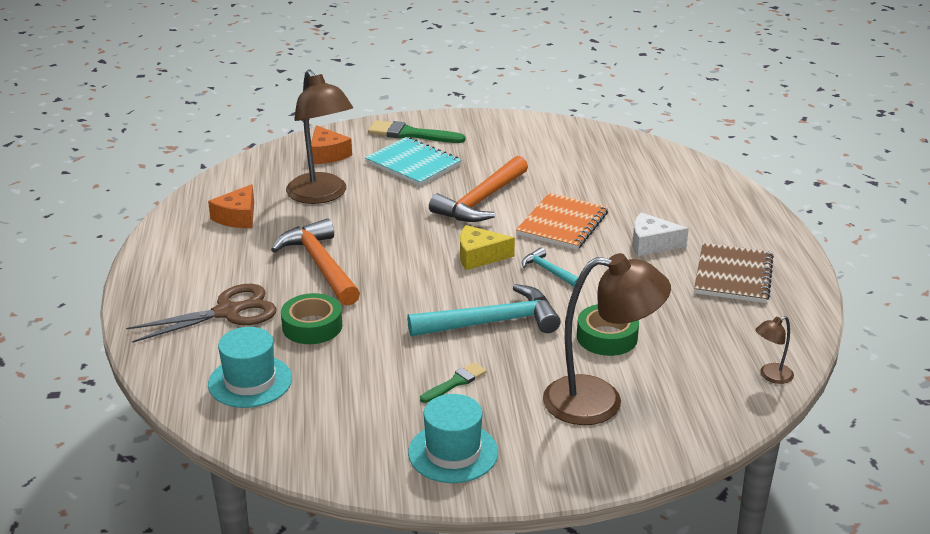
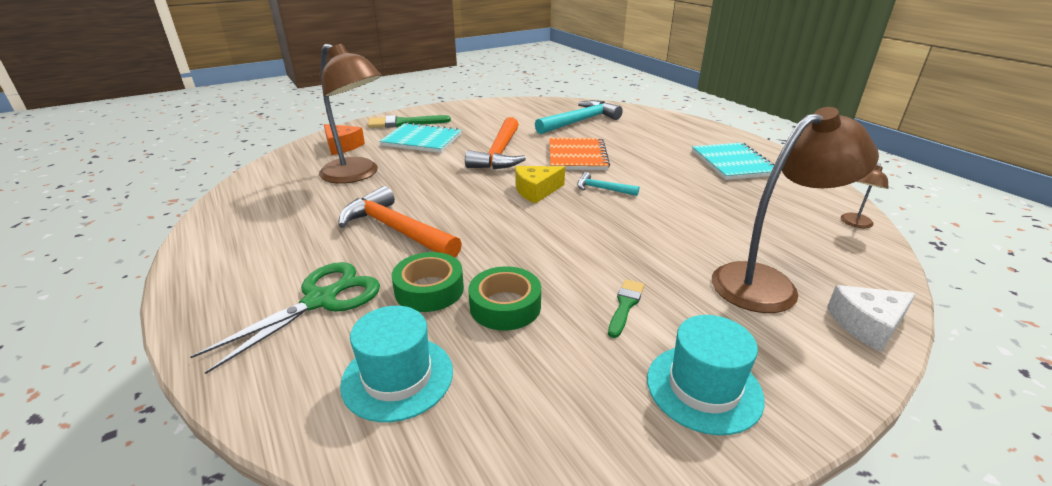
camera: 25 degrees left, 0 degrees up
brown scissors [126,284,277,343] -> green scissors [190,262,380,374]
orange cheese [208,184,254,228] -> none
turquoise hammer [407,284,561,336] -> turquoise hammer moved to [535,100,623,134]
green tape [577,304,639,356] -> green tape moved to [468,266,541,330]
white cheese [633,212,689,256] -> white cheese moved to [827,285,916,352]
brown notebook [694,242,774,303] -> turquoise notebook [692,142,775,180]

